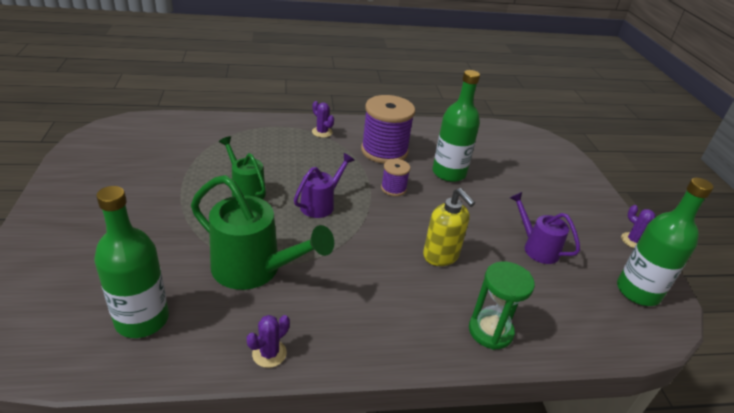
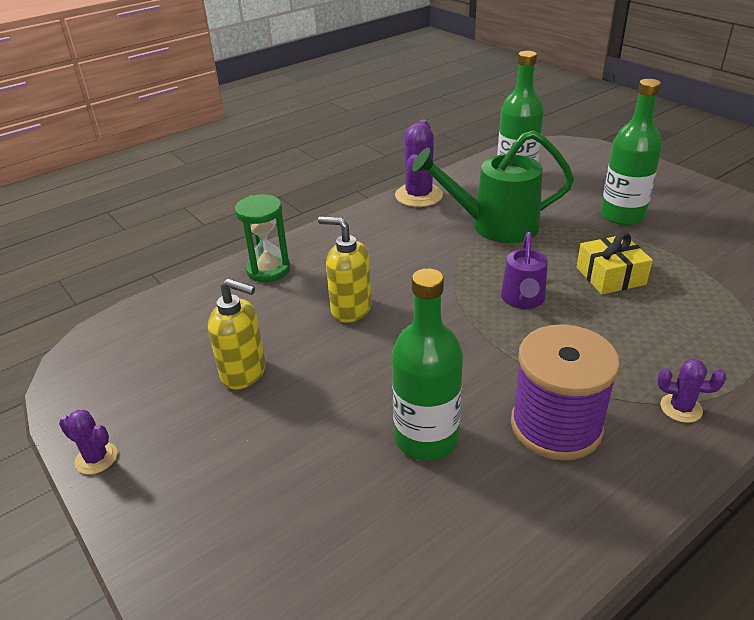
camera: 155 degrees right, 0 degrees up
green watering can [219,136,266,199] -> yellow gift [577,232,653,294]
purple cactus [247,315,290,368] -> purple cactus [395,120,443,207], size x1.83
purple spool [381,159,410,196] -> none
purple watering can [510,192,580,264] -> yellow soap dispenser [208,278,266,390]
green bottle [617,178,714,306] -> green bottle moved to [601,79,662,225]

